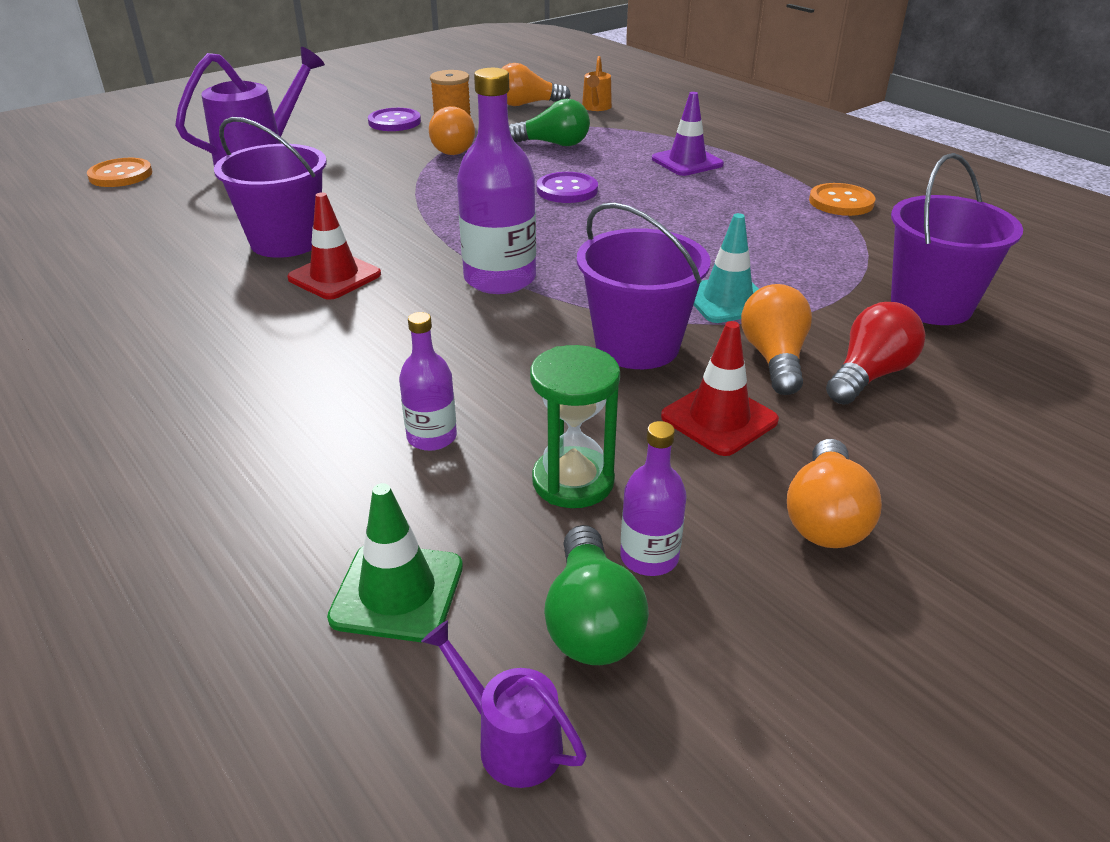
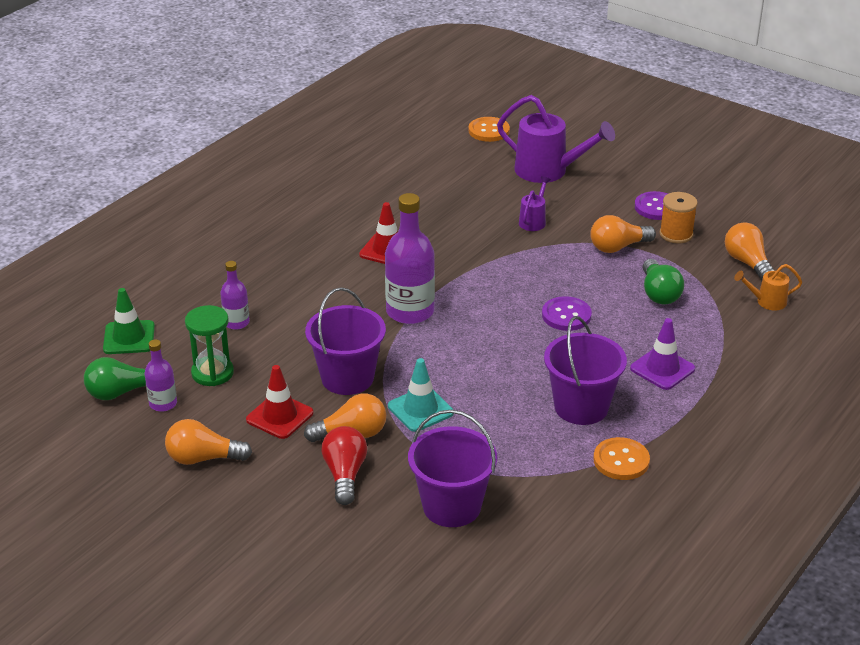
camera: 75 degrees right, 0 degrees up
purple bucket [214,117,327,258] -> purple bucket moved to [544,316,627,425]
purple watering can [421,620,587,788] -> purple watering can moved to [519,176,551,231]
red light bulb [826,302,925,404] -> red light bulb turned 120 degrees counterclockwise [321,426,367,505]

